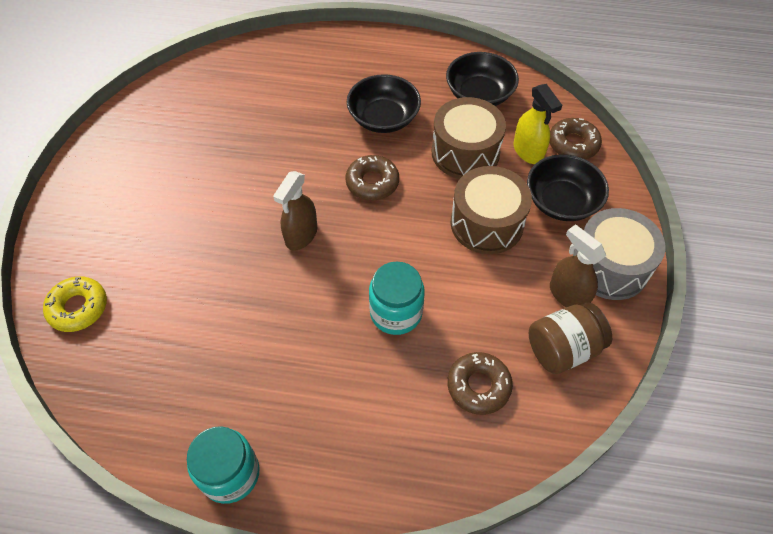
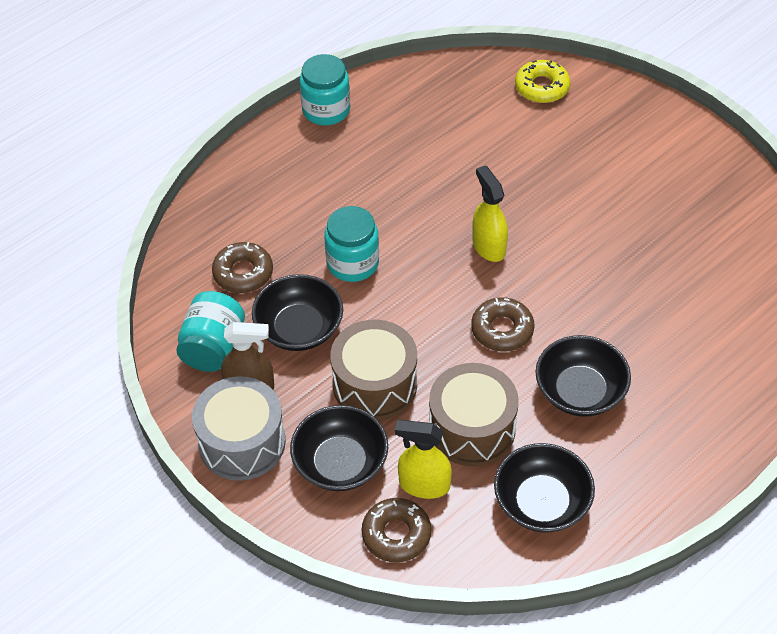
camera: 130 degrees right, 5 degrees down
brown spray bottle [273,171,317,251] -> yellow spray bottle [472,165,508,262]
brown jar [529,303,612,374] -> turquoise jar [176,291,245,372]
none -> black bowl [252,274,343,351]

